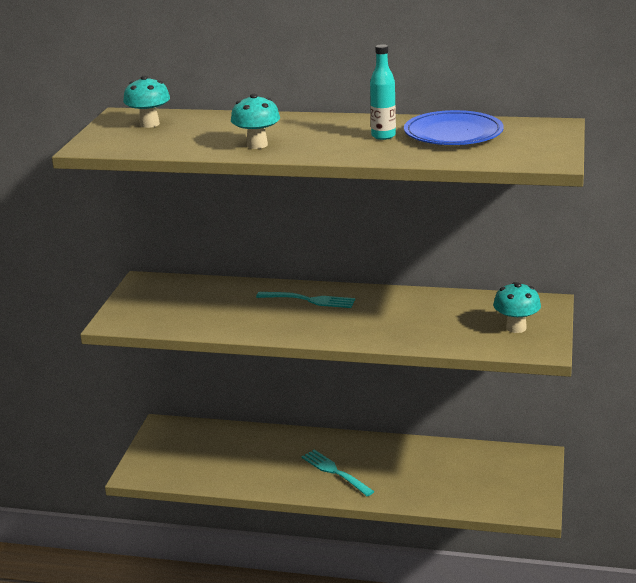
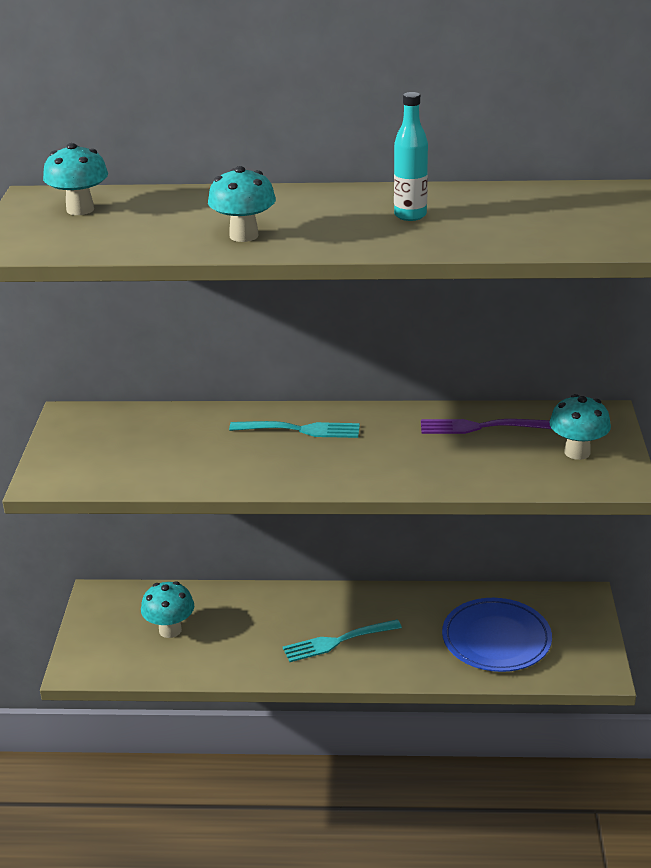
camera: 10 degrees left, 5 degrees up
turquoise fork [301,450,375,496] -> turquoise fork turned 60 degrees counterclockwise [283,620,402,662]
blue plate [404,110,504,145] -> blue plate moved to [442,598,552,672]
none -> turquoise mushroom [141,581,194,638]
none -> purple fork [421,419,552,434]

